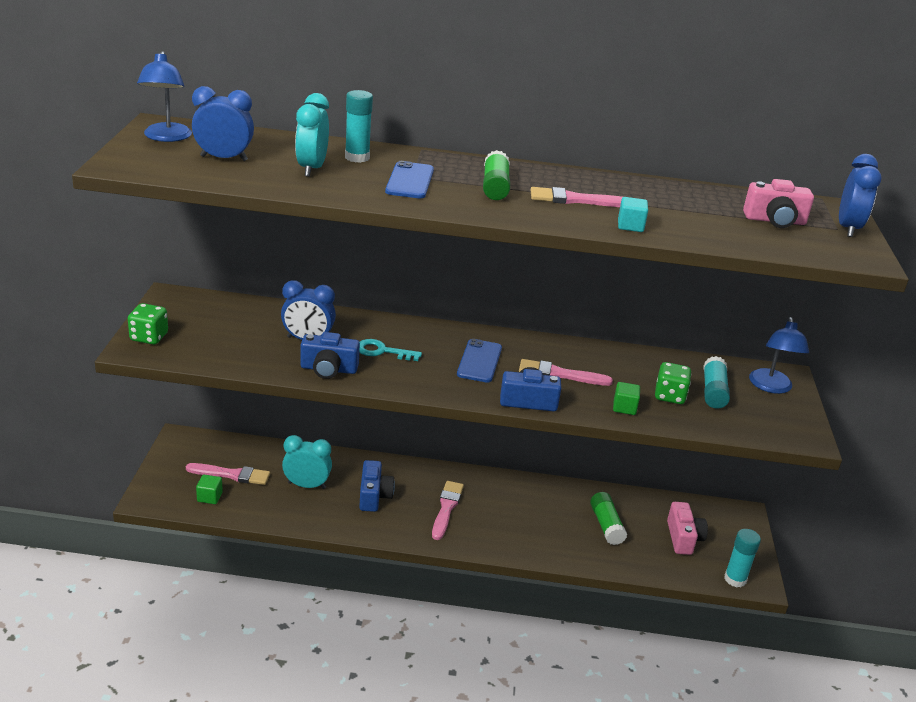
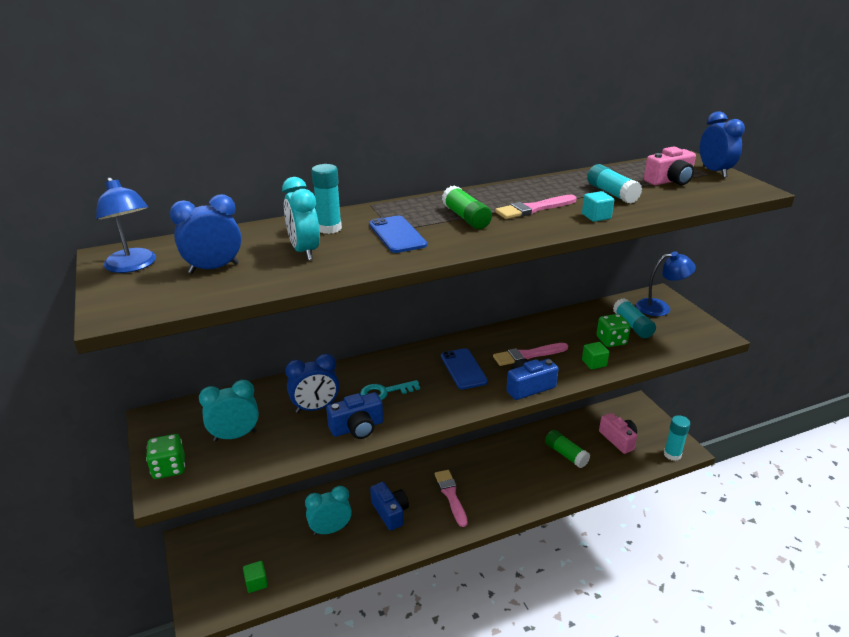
camera: 25 degrees left, 0 degrees up
pink brush [186,463,270,485] -> none
blue lamp [749,317,809,394] -> blue lamp turned 75 degrees counterclockwise [636,251,696,316]
none -> turquoise clock [199,380,259,441]
none -> turquoise glue stick [587,164,642,204]

